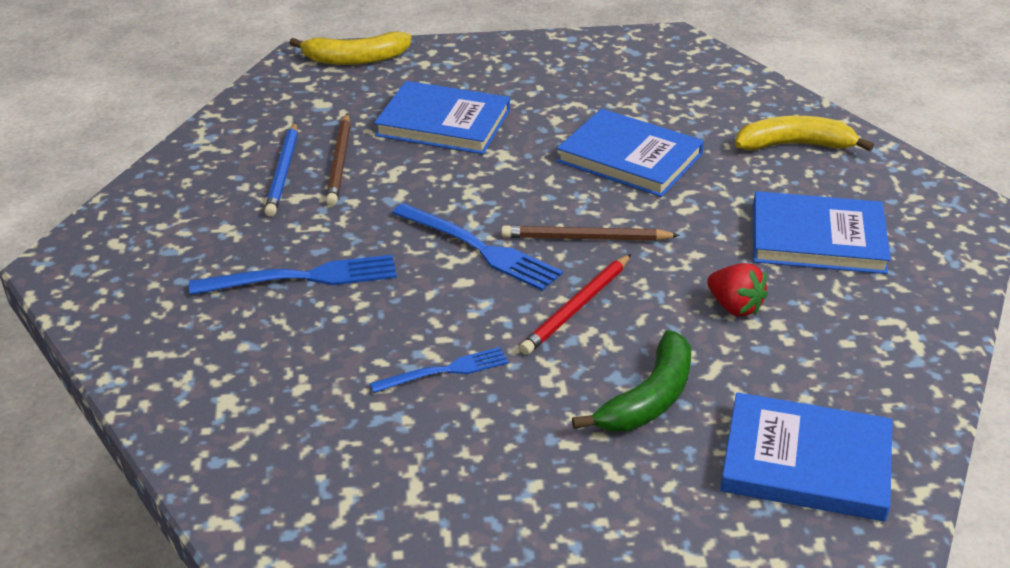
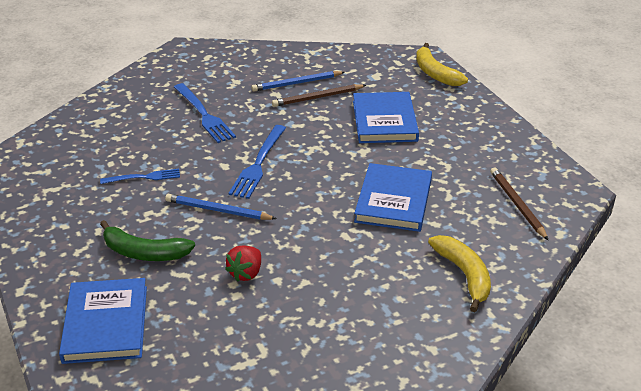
camera: 70 degrees right, 0 degrees up
blue fork [369,347,509,393] -> blue fork turned 60 degrees counterclockwise [100,169,180,184]
brown pencil [501,225,680,241] -> brown pencil moved to [490,167,548,240]
red pencil [519,254,631,355] -> blue pencil [165,194,277,220]
blue book [753,191,891,274] -> none

